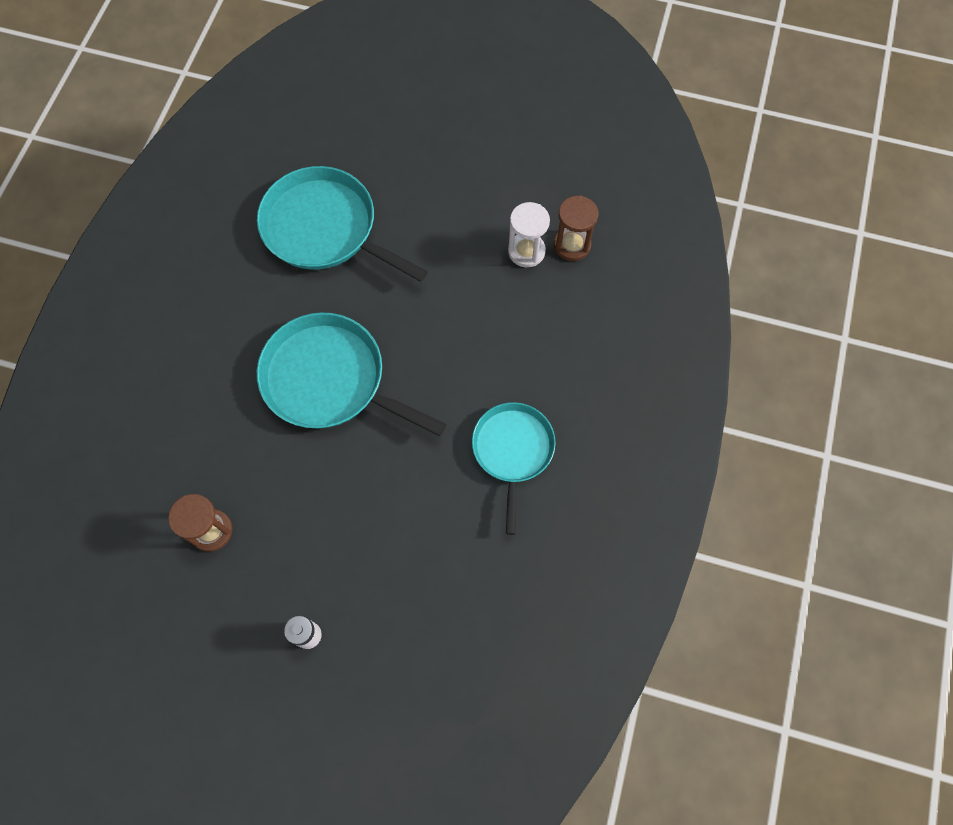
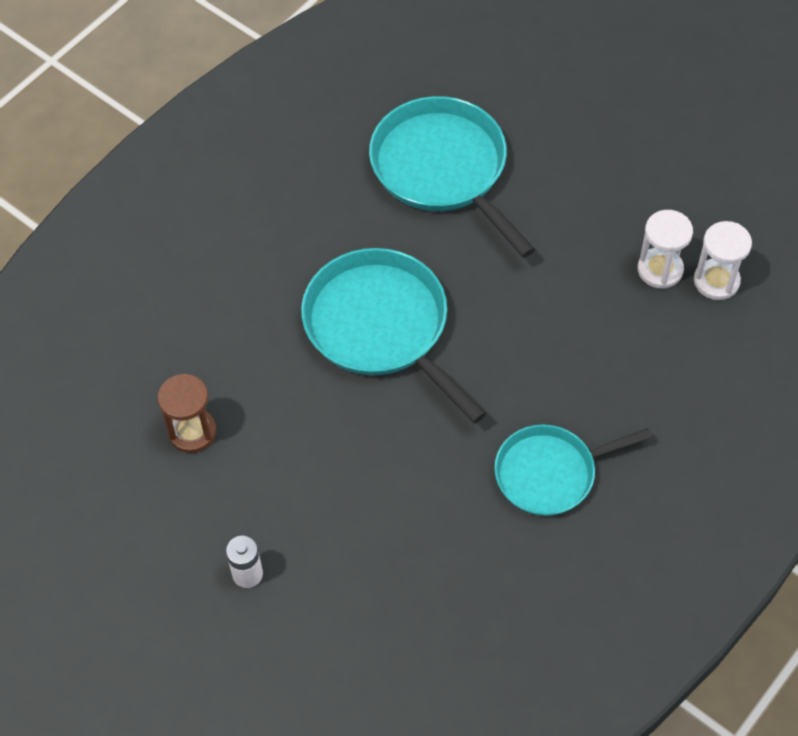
camera: 25 degrees right, 10 degrees down
turquoise pan [472,402,556,535] -> turquoise pan turned 135 degrees counterclockwise [494,425,652,516]
brown hourglass [554,195,598,261] -> white hourglass [694,221,752,300]

